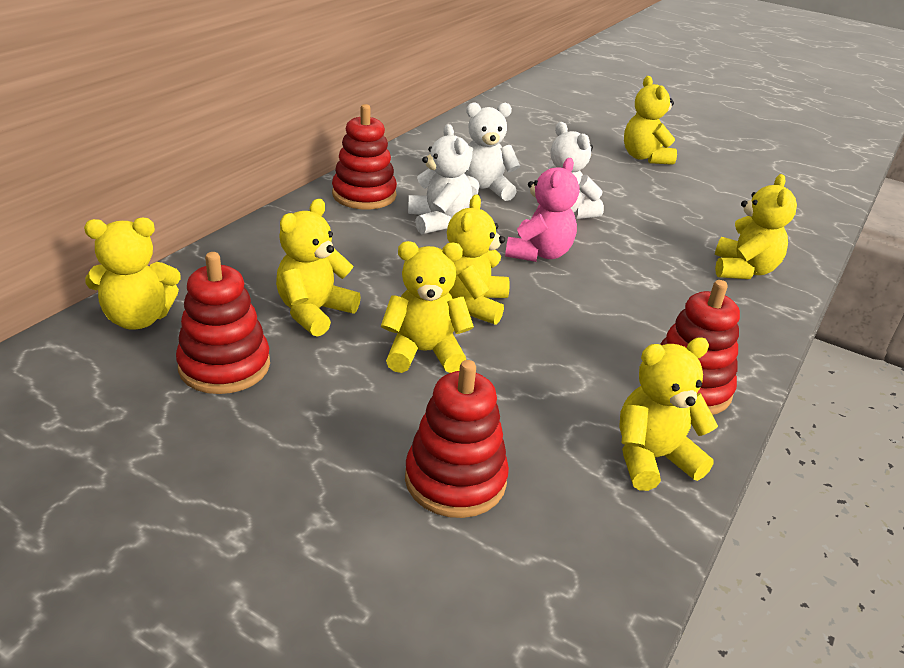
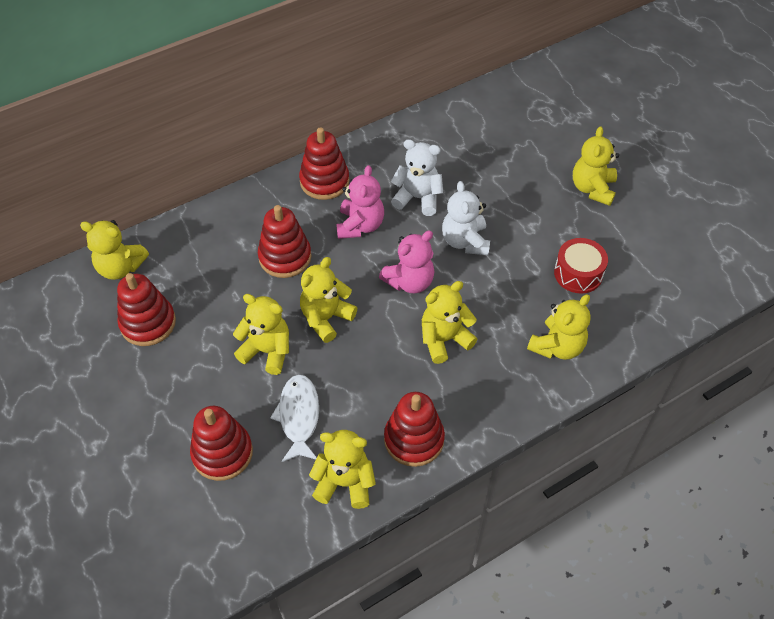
camera: 30 degrees right, 20 degrees up
yellow teddy bear [276,199,361,337] -> yellow teddy bear moved to [422,281,478,364]
white teddy bear [408,124,472,234] -> pink teddy bear [336,165,384,239]
none -> red stacking toy [258,205,312,278]
none -> white fish [270,374,319,462]
none -> red drum [554,238,608,294]

